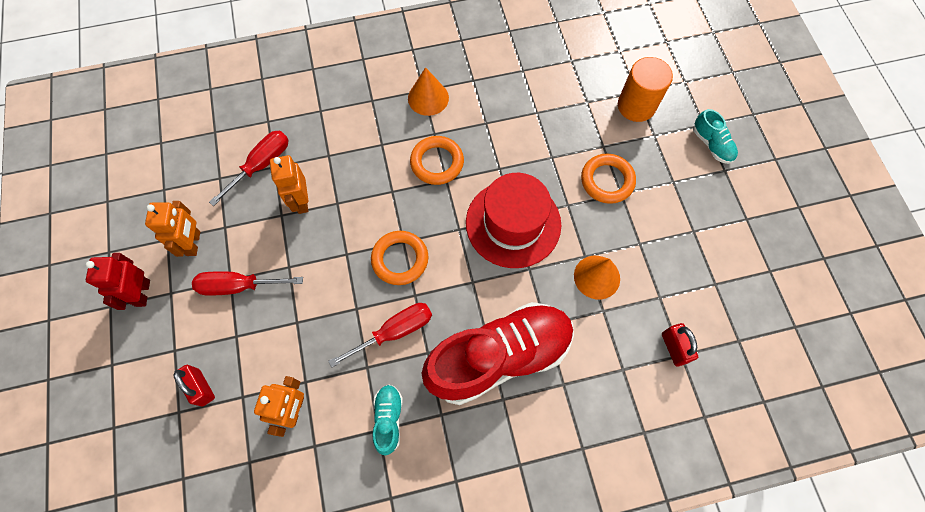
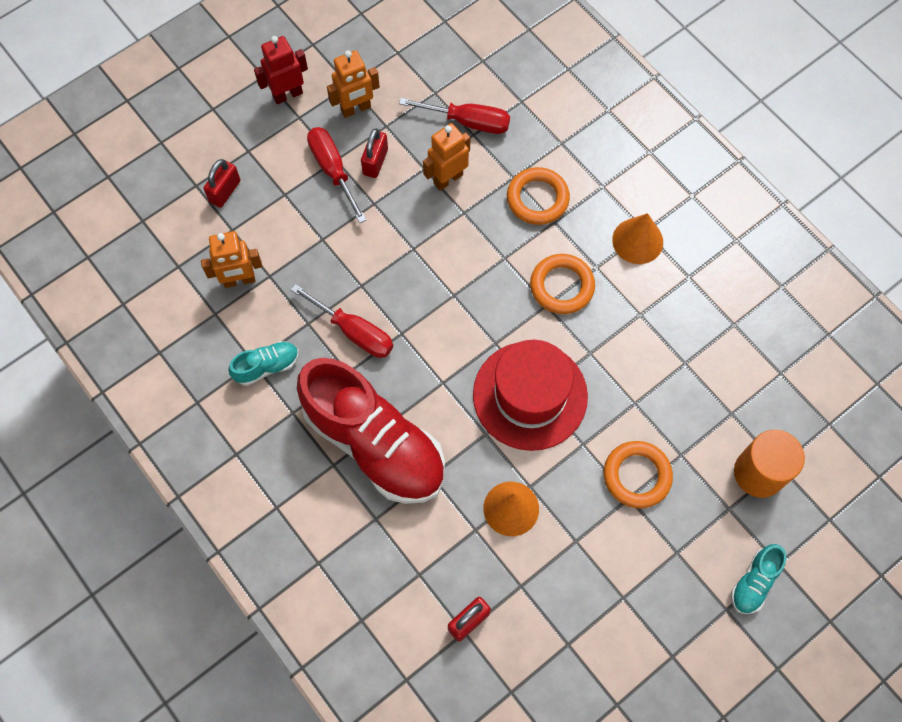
camera: 65 degrees right, 0 degrees up
orange ring [371,231,428,285] -> orange ring moved to [507,167,570,225]
none -> red padlock [361,128,388,178]

